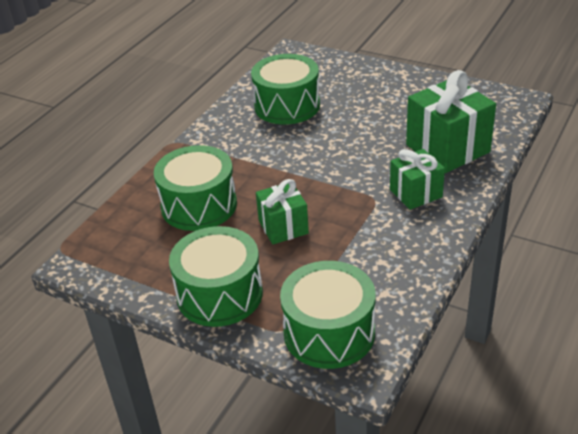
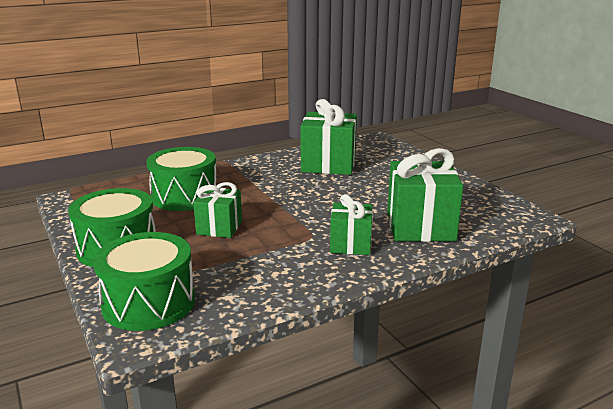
camera: 30 degrees right, 15 degrees down
green drum [251,54,320,125] -> green gift [301,99,357,175]

